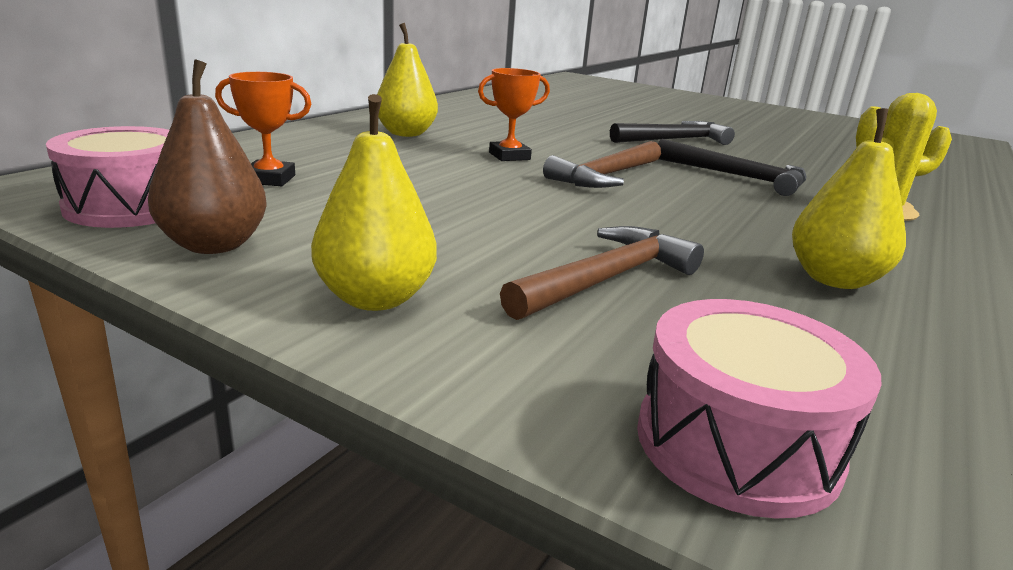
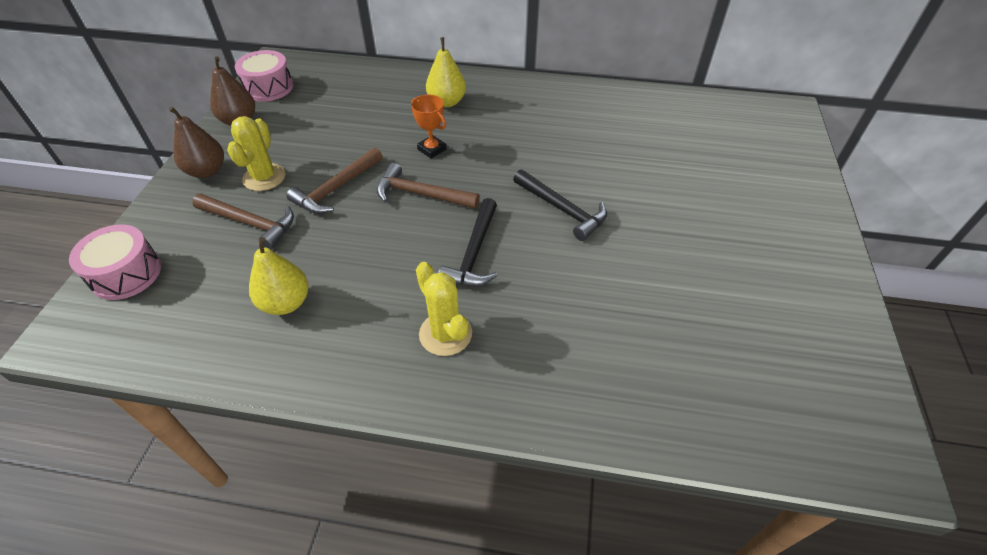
camera: 70 degrees right, 25 degrees up
orange trophy [215,72,311,186] -> none
yellow pear [311,94,437,311] -> brown pear [169,106,224,178]
none -> yellow cactus [227,116,285,191]
none -> brown hammer [286,147,383,214]

